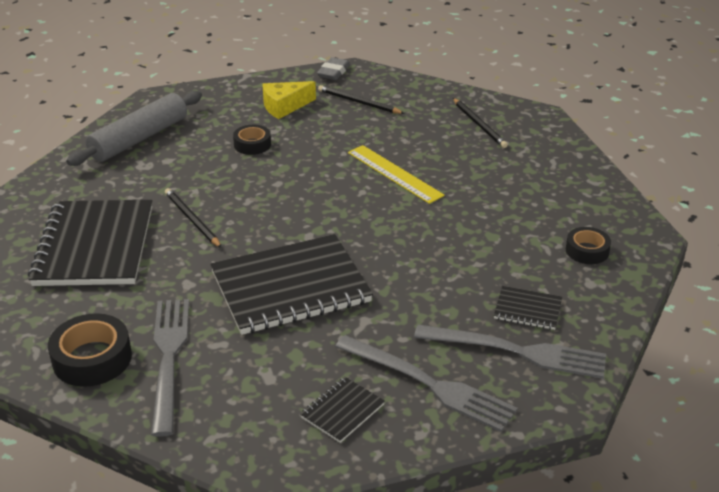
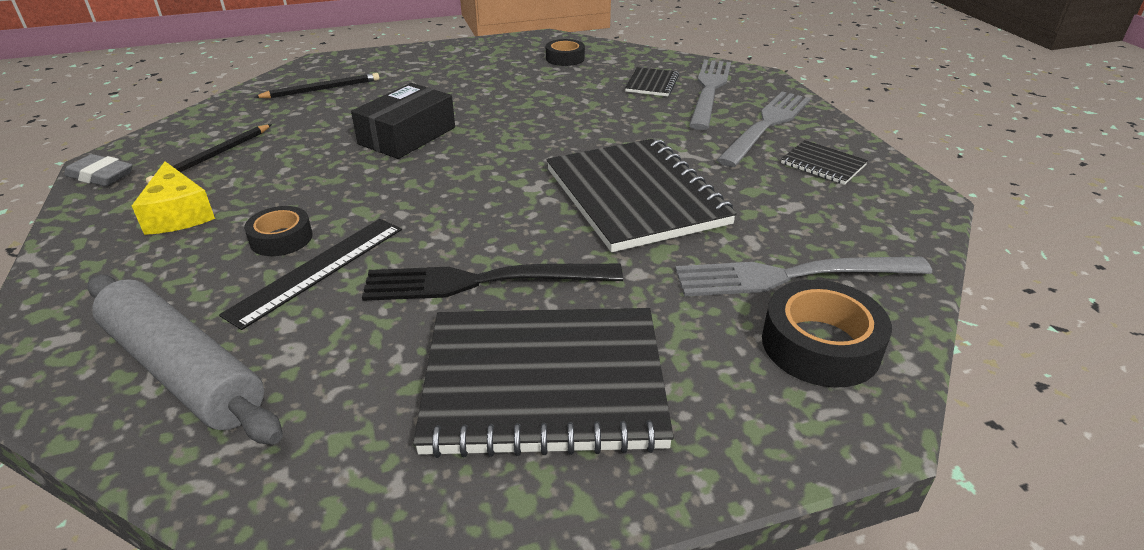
camera: 90 degrees left, 0 degrees up
black pencil [165,188,222,248] -> black fork [362,264,623,301]
yellow ruler [348,145,445,204] -> black box [351,83,455,159]
none -> black ruler [219,219,402,330]

